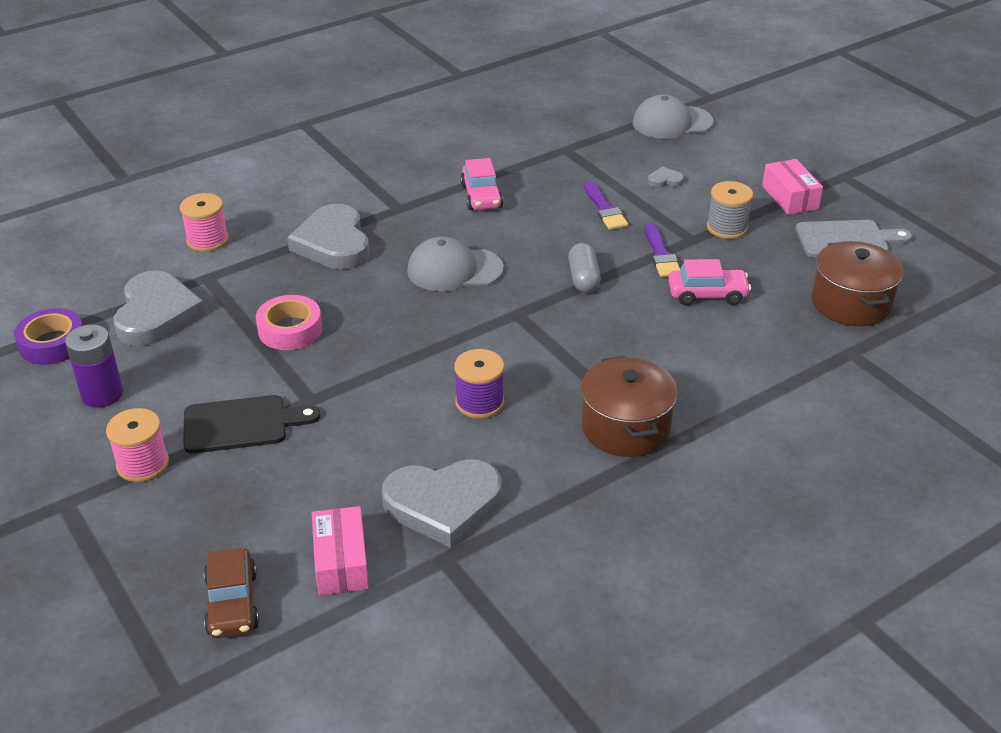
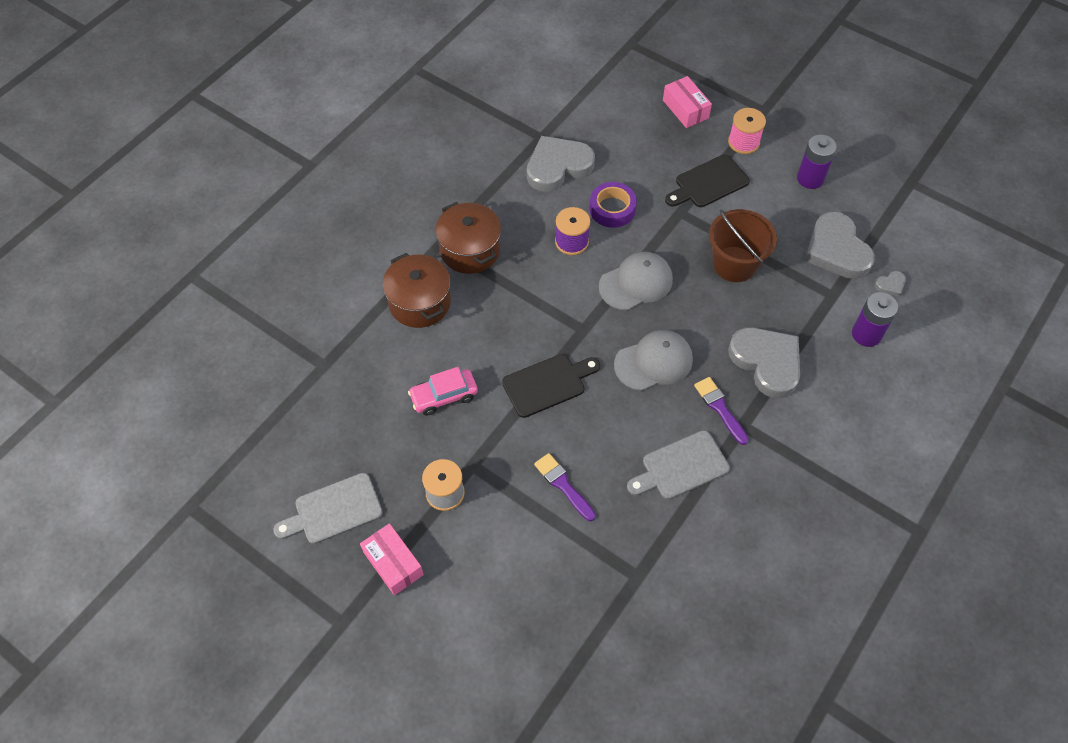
camera: 160 degrees right, 20 degrees up
purple tape [14,308,83,365] -> purple tape moved to [590,182,637,228]
pink spool [180,193,229,252] -> purple battery [852,292,898,347]
brown car [204,548,259,638] -> none
pink tape [256,295,322,350] -> brown bucket [709,209,777,282]
pink box [312,506,369,595] -> pink box moved to [663,76,712,128]
pink car [460,158,503,210] -> grey cutting board [627,430,730,500]
grey capsule [568,243,601,293] -> black cutting board [502,354,600,418]
grey cap [632,95,714,139] -> grey cap moved to [599,251,673,310]
purple brush [645,223,680,277] -> purple brush moved to [694,377,749,445]
grey heart [648,167,684,188] -> grey heart moved to [875,271,906,297]
brown pot [811,241,903,326] -> brown pot moved to [383,253,451,328]

